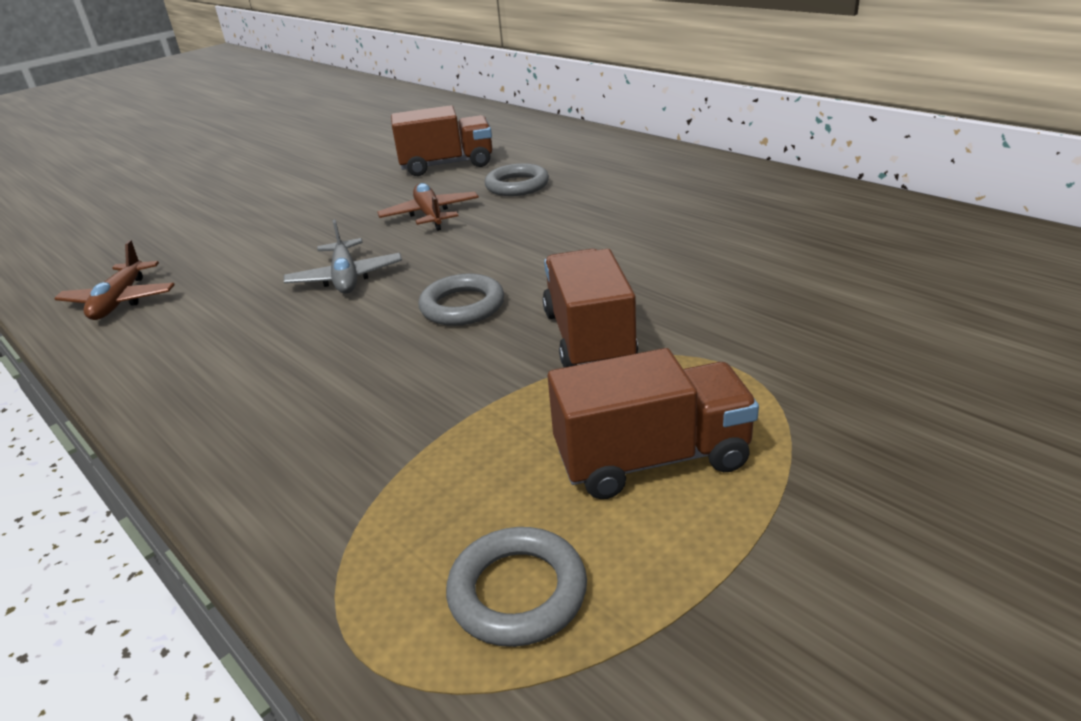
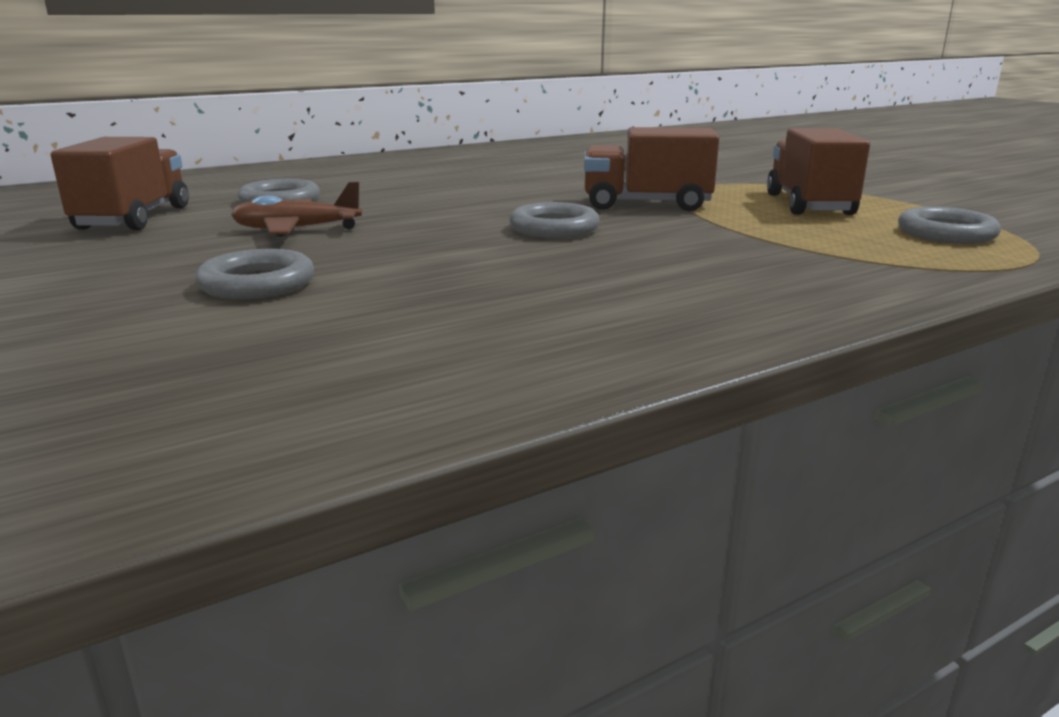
camera: 80 degrees left, 10 degrees down
brown plane [54,240,175,320] -> none
grey plane [284,219,402,294] -> none
none -> grey ring [195,249,314,299]

